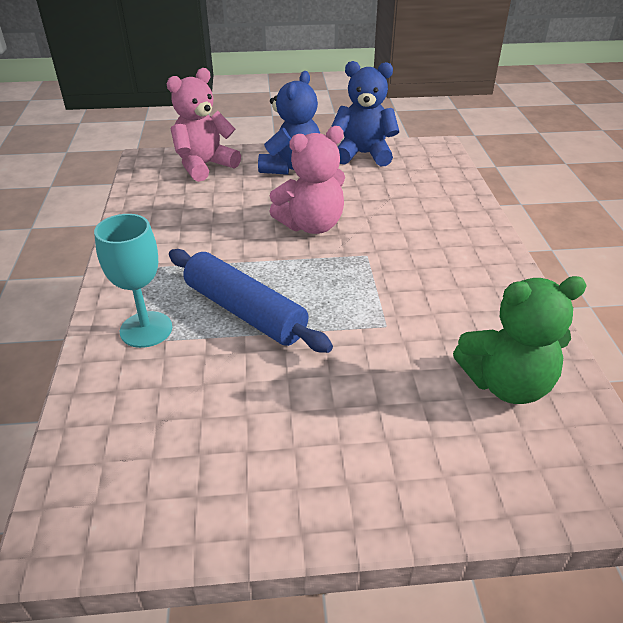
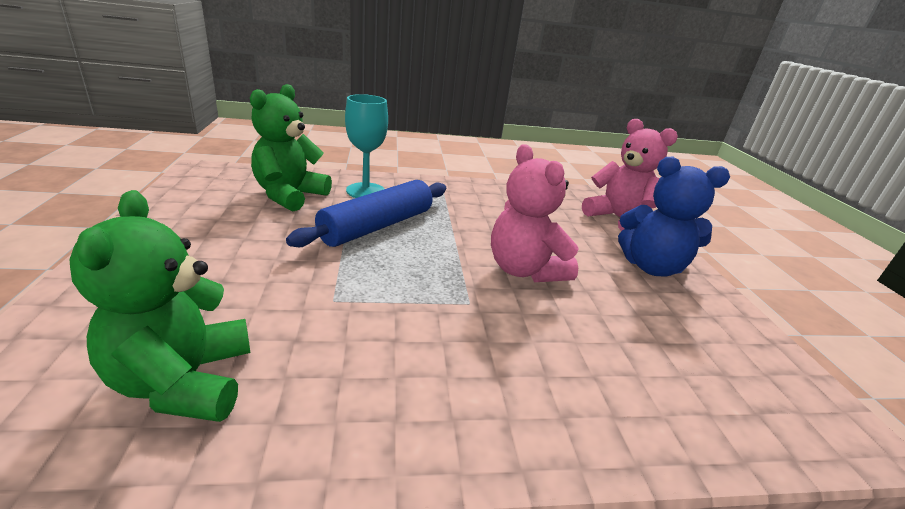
camera: 85 degrees right, 10 degrees down
blue teddy bear [331,61,399,166] -> none
none -> green teddy bear [250,84,332,211]

